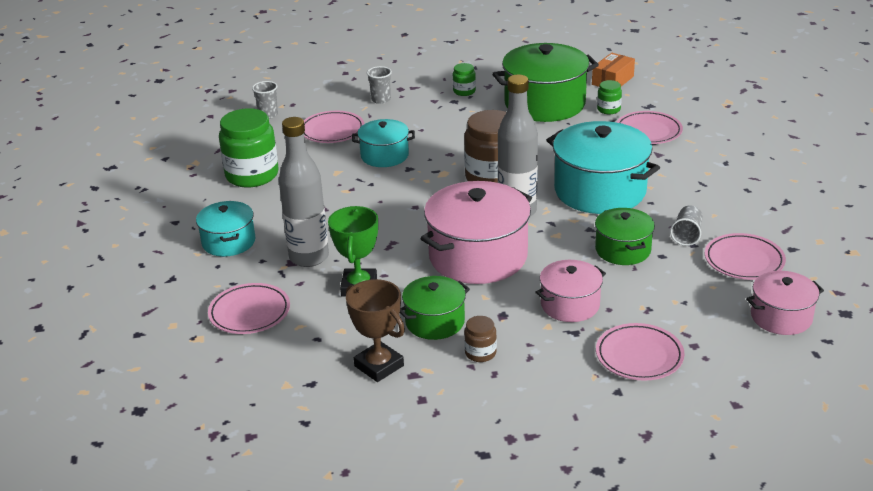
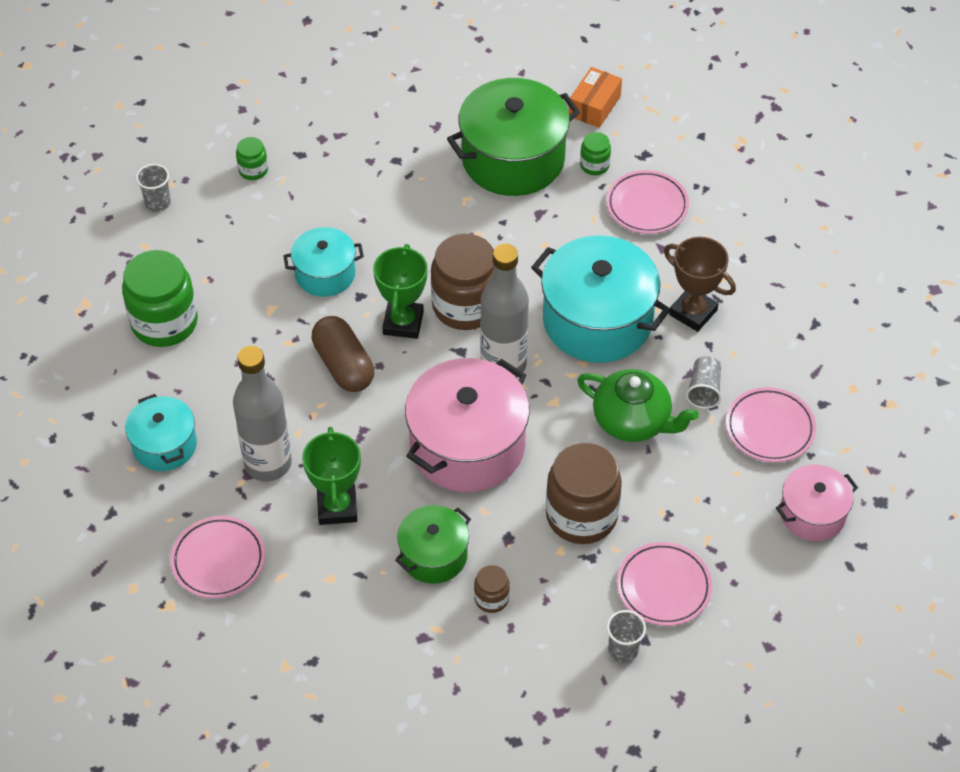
camera: 10 degrees left, 20 degrees up
pink plate [304,111,364,143] -> none
brown trophy [346,279,405,382] -> brown trophy moved to [664,237,736,332]
grey cup [367,66,392,104] -> grey cup moved to [607,610,646,663]
green jar [453,63,476,96] -> green jar moved to [236,137,268,180]
pink pot [535,260,606,322] -> brown jar [546,443,622,544]
green pot [595,208,655,265] -> green teapot [577,369,699,442]
none -> brown capsule [312,316,374,392]
none -> green trophy [373,244,428,339]

